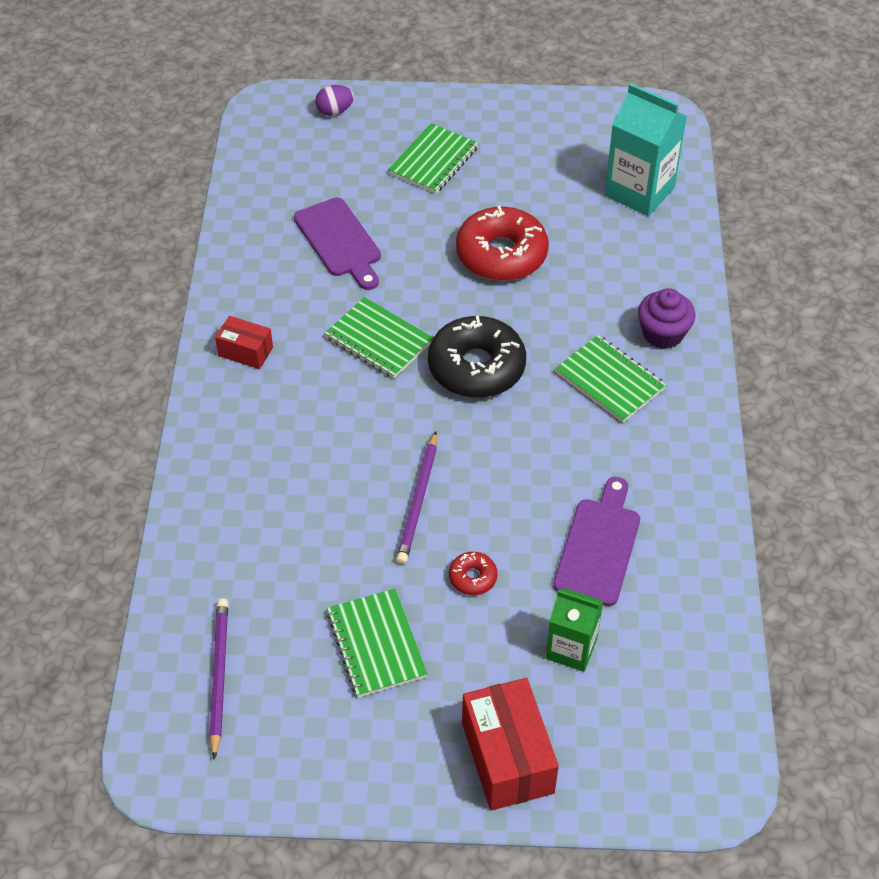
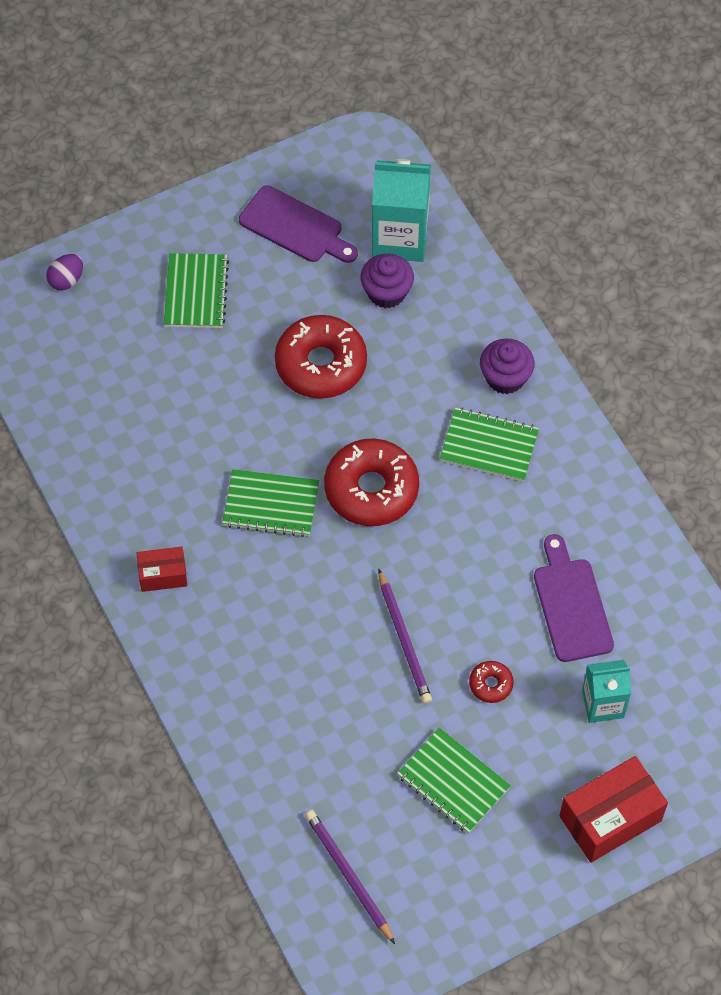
camera: 30 degrees left, 10 degrees up
purple cutting board [294,198,381,290] -> purple cutting board moved to [239,185,358,263]
black donut [428,316,526,398] -> red donut [324,439,419,526]
red box [462,678,559,811] -> red box turned 75 degrees counterclockwise [559,756,668,862]
green carton [546,588,603,672] -> turquoise carton [582,660,631,723]
none -> purple cupcake [360,254,414,308]

